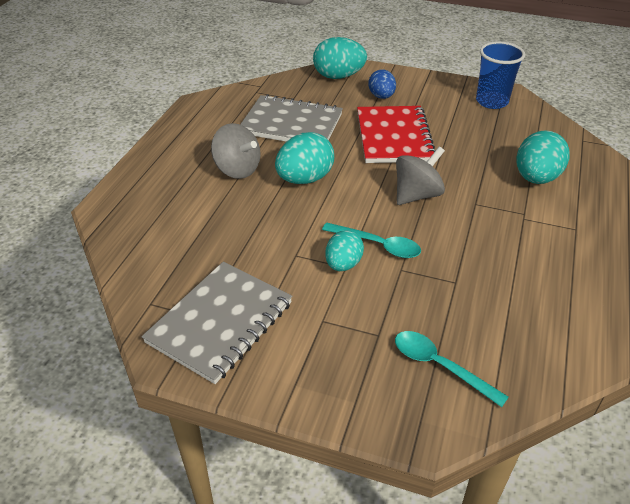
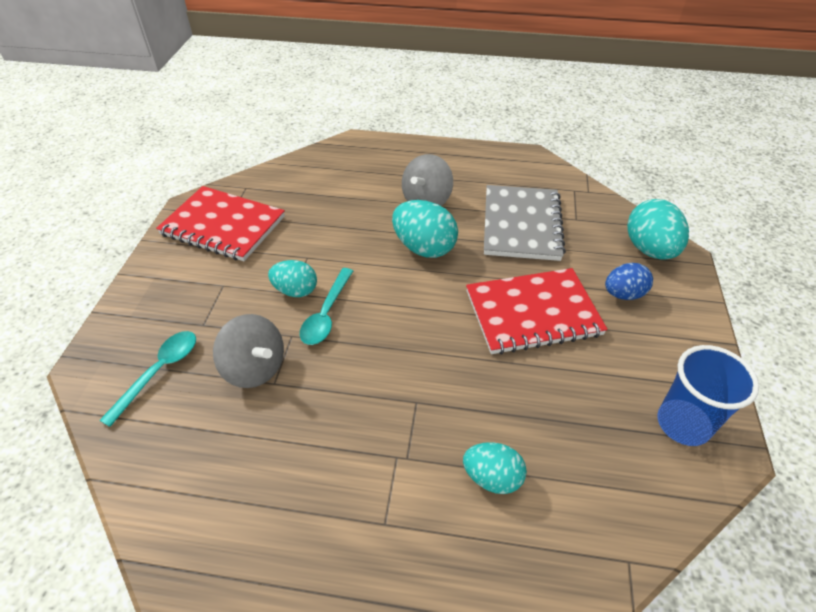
camera: 80 degrees right, 5 degrees up
grey notebook [142,262,292,384] -> red notebook [156,186,285,261]
grey spinning top [396,146,445,205] -> grey spinning top moved to [213,314,284,388]
turquoise egg [516,130,570,184] -> turquoise egg [463,442,527,494], size x0.65

